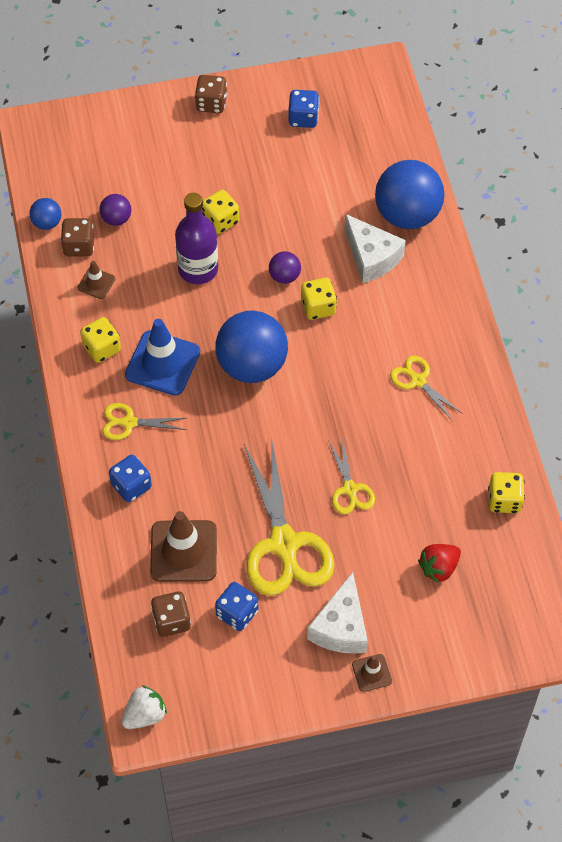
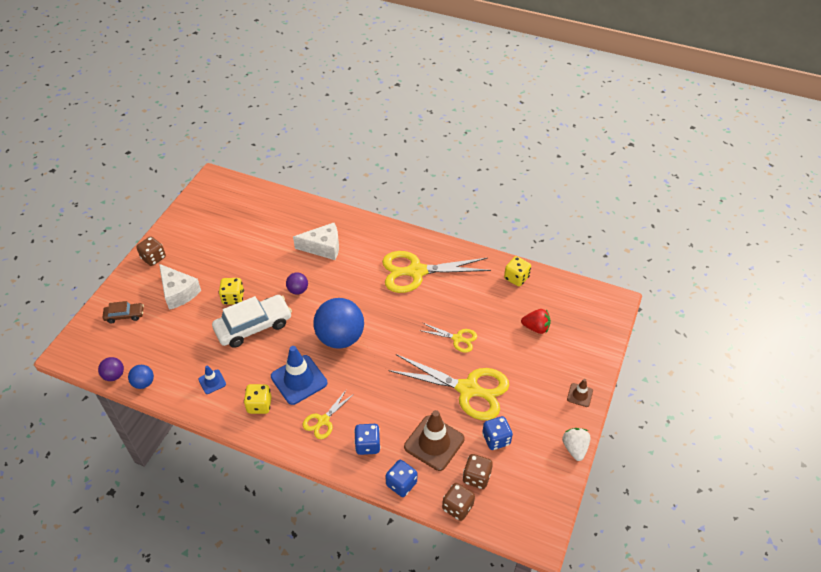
camera: 55 degrees left, 10 degrees down
brown dice [60,218,94,257] -> brown dice moved to [442,483,475,521]
brown traffic cone [78,261,115,299] -> blue traffic cone [198,365,226,394]
purple ball [99,194,131,226] -> purple ball moved to [98,357,124,381]
white strawberry [122,685,167,729] -> white strawberry moved to [562,428,591,461]
purple bottle [175,193,218,284] -> white car [212,295,292,348]
blue dice [289,90,319,128] -> blue dice moved to [385,460,417,497]
yellow dice [301,278,337,320] -> none
white cheese [307,572,368,654] -> white cheese moved to [159,264,201,310]
blue ball [375,160,444,229] -> none
yellow scissors [390,356,463,421] -> yellow scissors [382,251,491,293], size x2.00
red strawberry [418,544,461,583] -> red strawberry turned 75 degrees counterclockwise [521,309,551,334]
none -> brown car [103,301,144,324]

